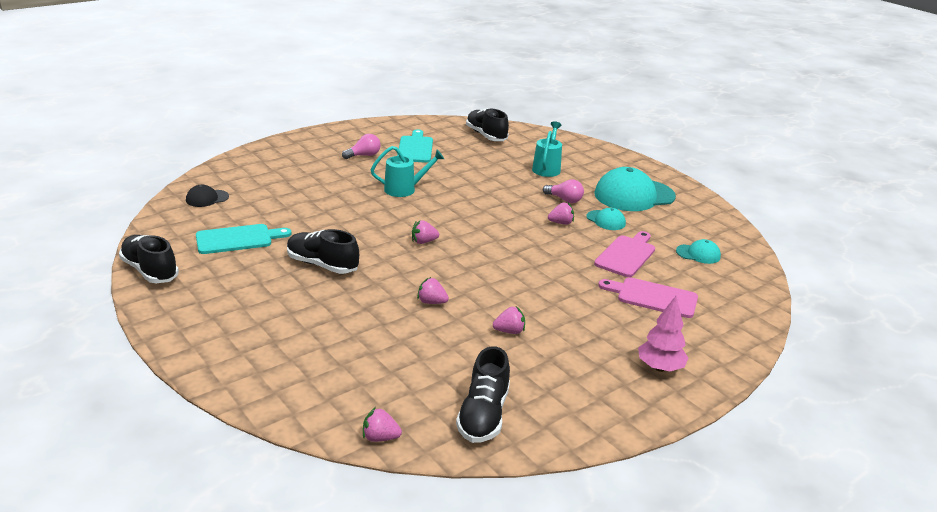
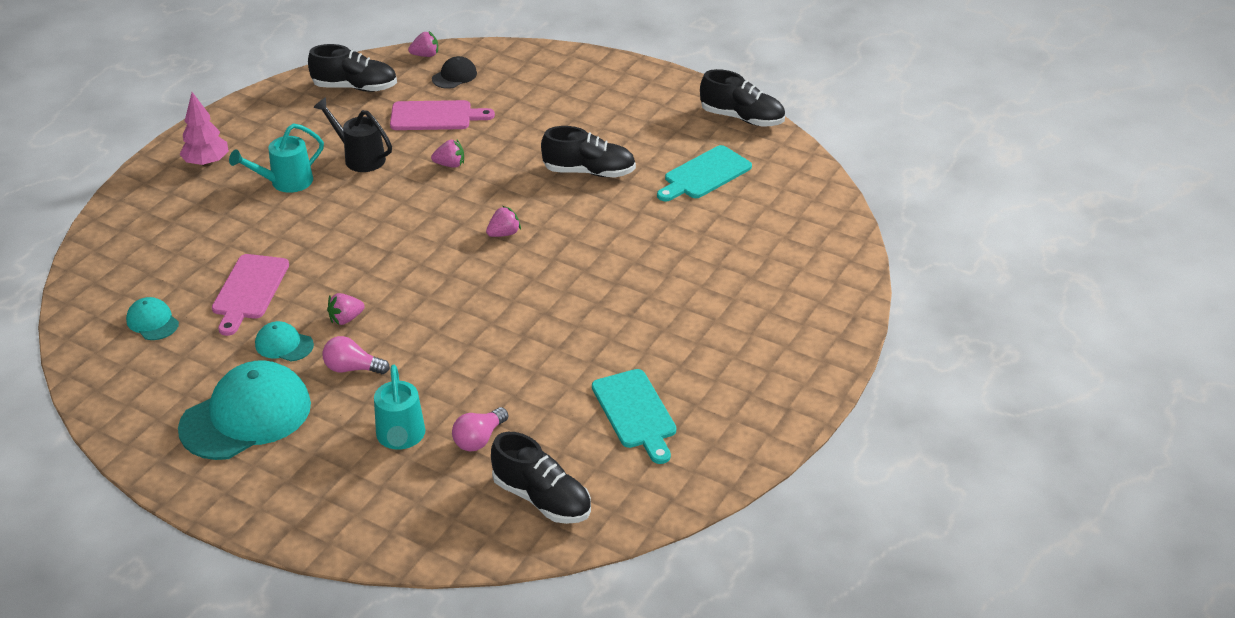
camera: 160 degrees right, 10 degrees up
black cap [186,185,229,207] -> black cap moved to [432,56,477,89]
pink light bulb [342,134,381,159] -> pink light bulb moved to [452,407,508,451]
turquoise watering can [371,146,444,197] -> turquoise watering can moved to [229,123,324,193]
black shoe [456,346,510,443] -> black shoe turned 105 degrees clockwise [308,44,397,92]
pink strawberry [493,306,525,334] -> black watering can [313,97,392,172]
pink cutting board [598,277,698,318] -> pink cutting board moved to [390,100,495,130]
turquoise cap [676,239,721,264] -> turquoise cap turned 60 degrees clockwise [126,297,179,340]

